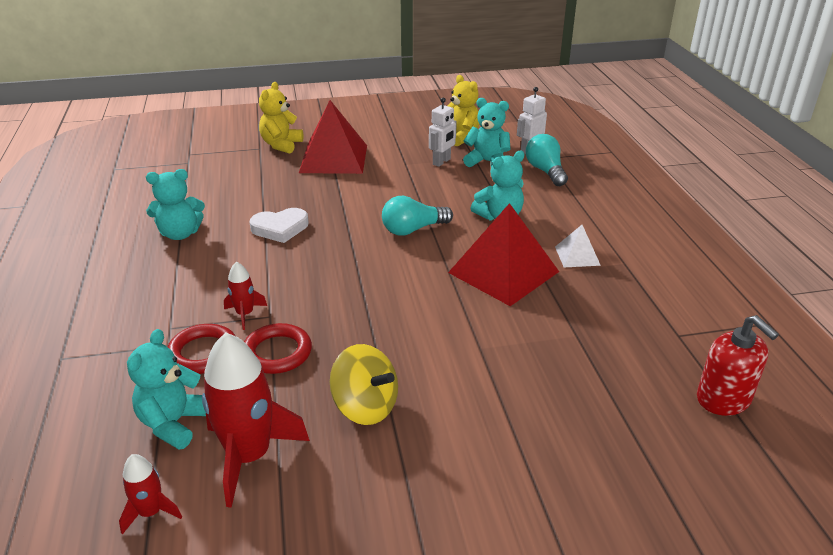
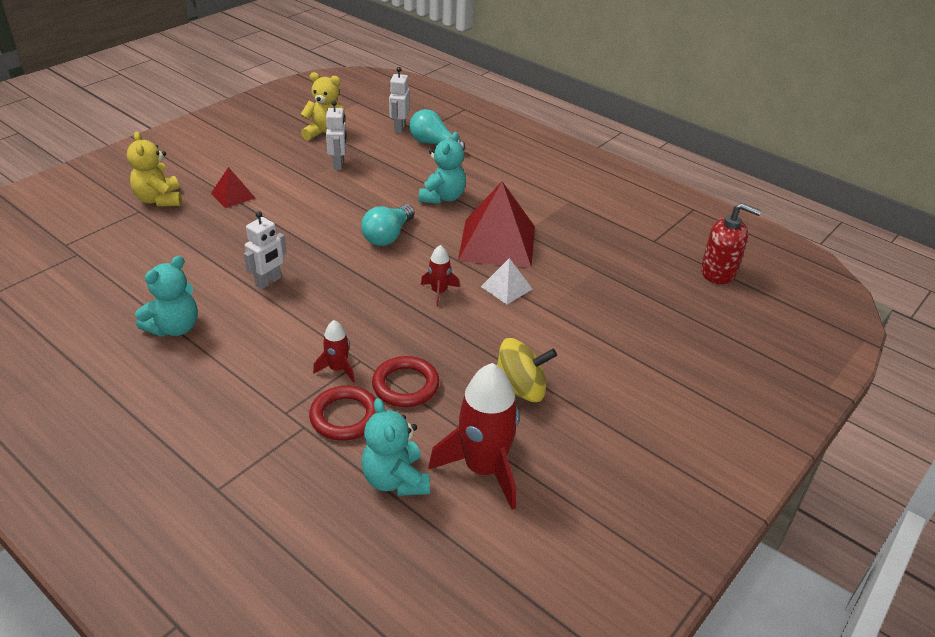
camera: 40 degrees left, 5 degrees up
red rocket [119,454,182,534] -> red rocket moved to [421,245,459,306]
white heart [250,208,309,243] -> white robot [244,211,287,289]
red pyramid [299,100,367,174] -> red pyramid [211,167,255,208], size x0.48
turquoise teddy bear [463,98,511,167] -> none
white pyramid [555,225,601,267] -> white pyramid moved to [481,258,532,304]

